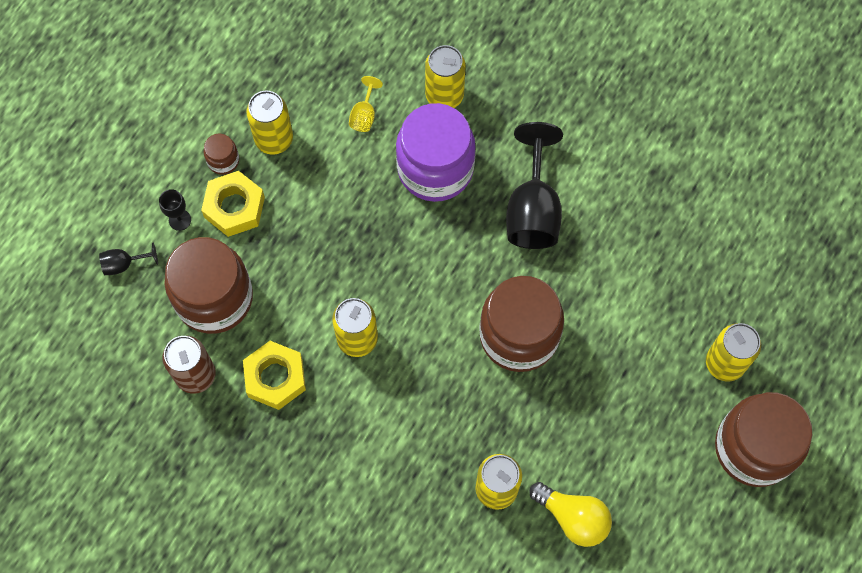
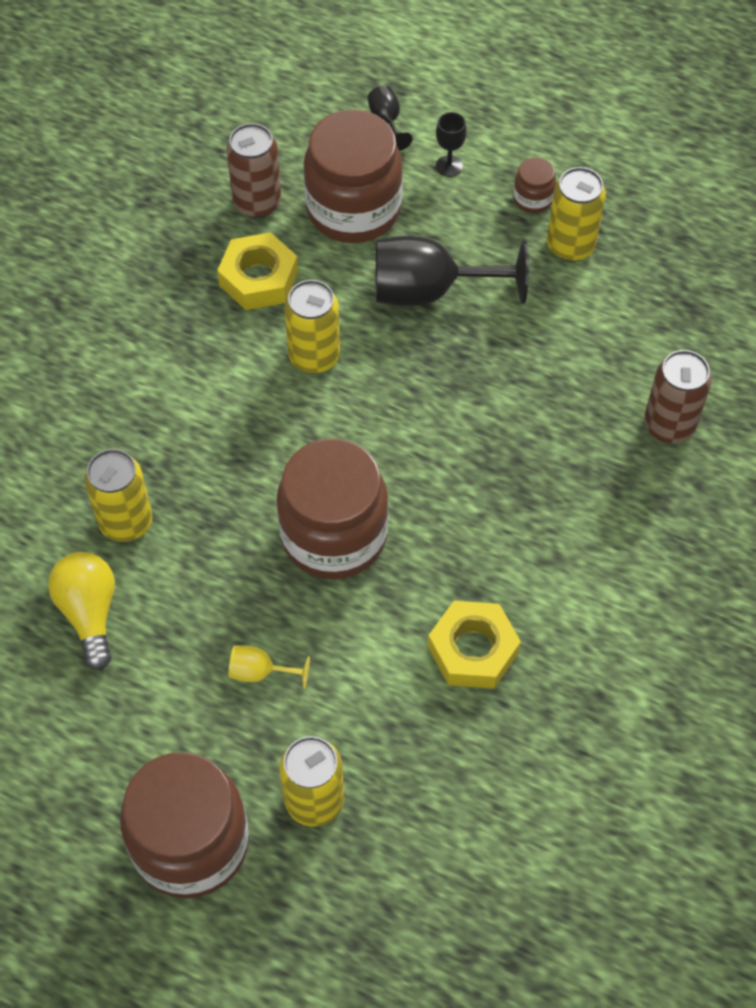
camera: 85 degrees right, 10 degrees down
yellow nut [201,171,265,237] -> yellow nut moved to [428,601,521,689]
yellow goblet [349,76,383,132] -> yellow goblet moved to [228,645,310,689]
purple jar [396,103,476,202] -> none
yellow can [425,45,466,108] -> brown can [644,350,712,443]
black goblet [506,122,563,249] -> black goblet moved to [376,236,529,306]
yellow light bulb [529,482,612,547] -> yellow light bulb turned 135 degrees clockwise [48,552,115,670]

